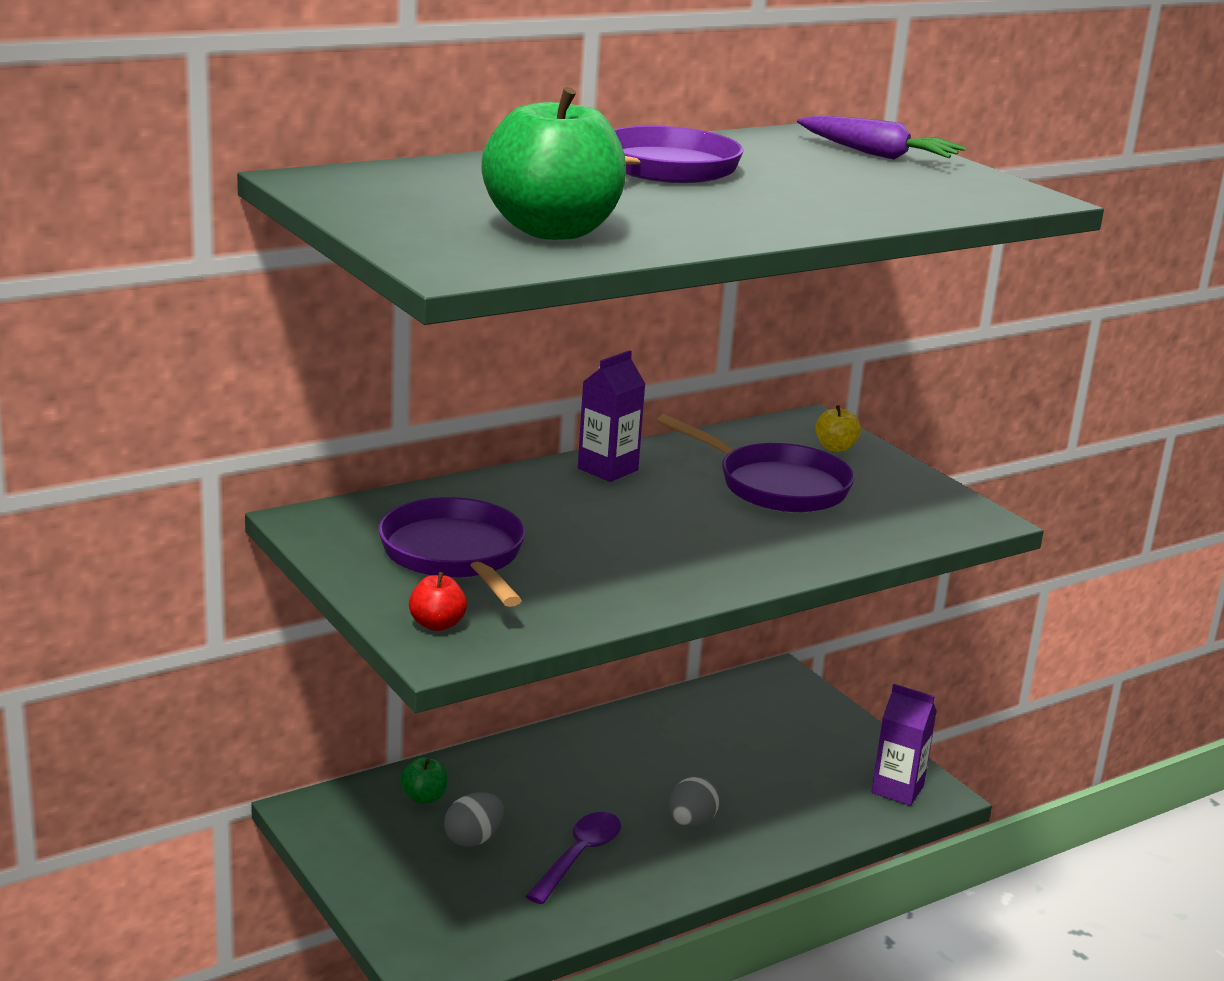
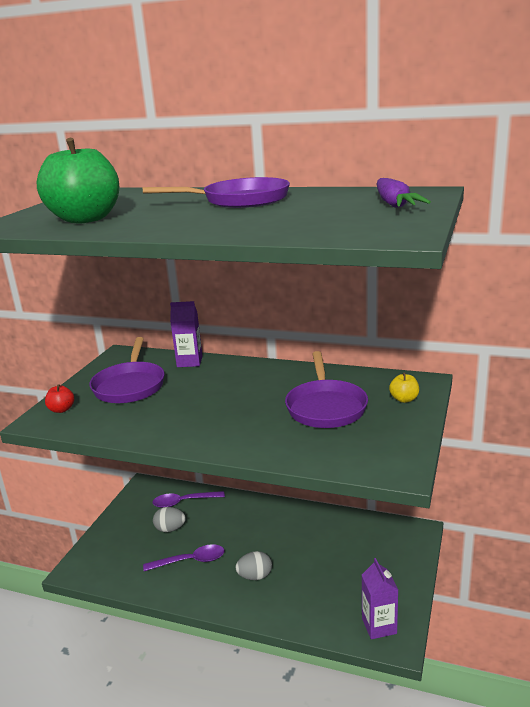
camera: 55 degrees right, 0 degrees up
purple pan [378,497,525,607] -> purple pan turned 150 degrees clockwise [89,337,164,403]
green apple [400,757,447,804] -> purple spoon [152,491,225,508]
purple carton [578,350,645,482] -> purple carton moved to [170,301,203,367]

